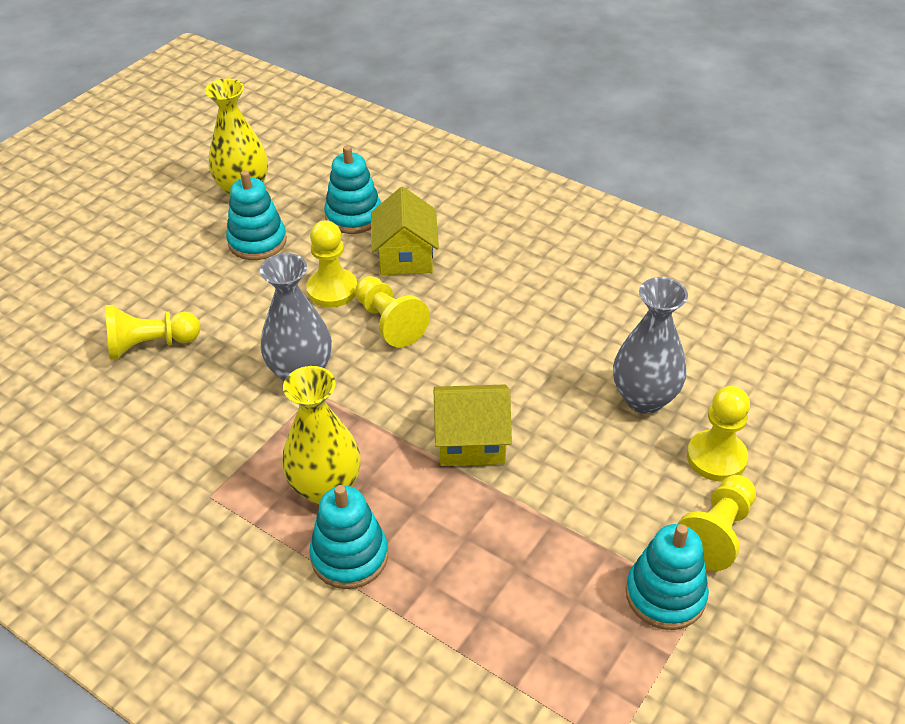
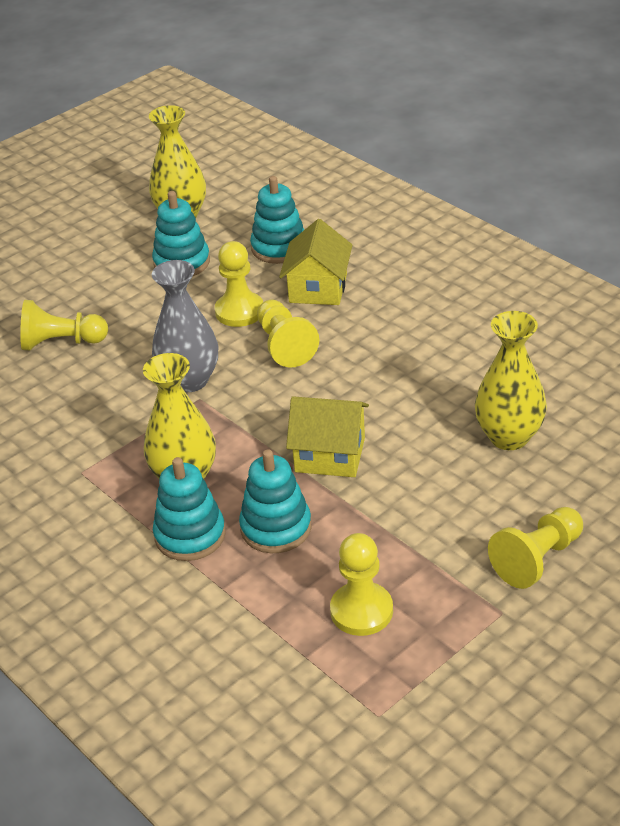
camera: 15 degrees right, 5 degrees down
grey vase [613,277,688,414] -> yellow vase [475,311,547,450]
turquoise stacking toy [626,524,709,630] -> turquoise stacking toy moved to [239,450,311,553]
yellow pawn [687,386,750,481] -> yellow pawn moved to [330,533,393,636]

